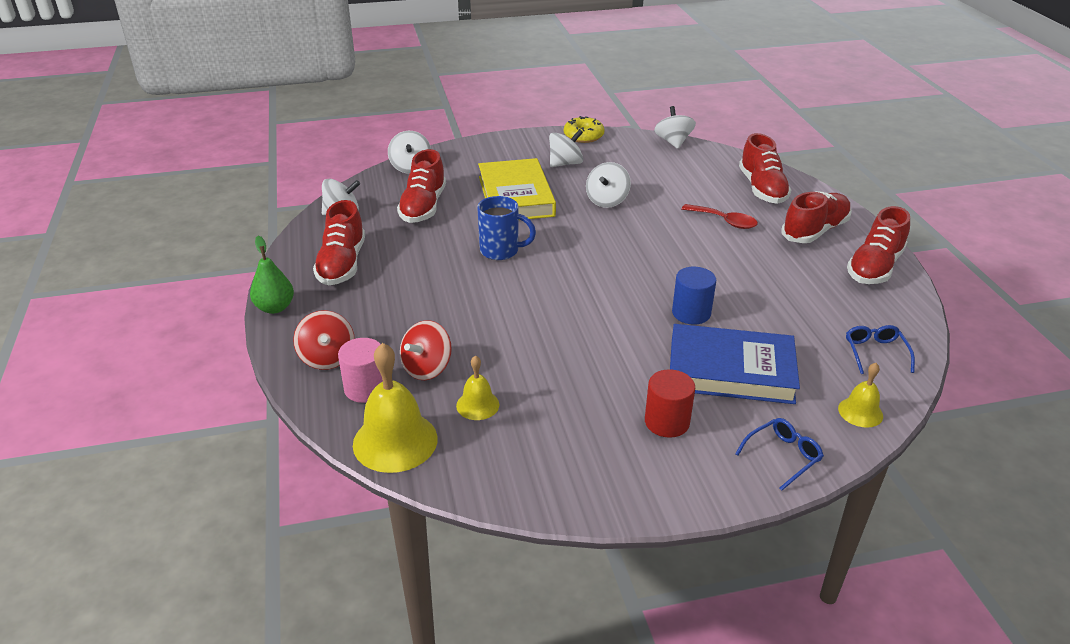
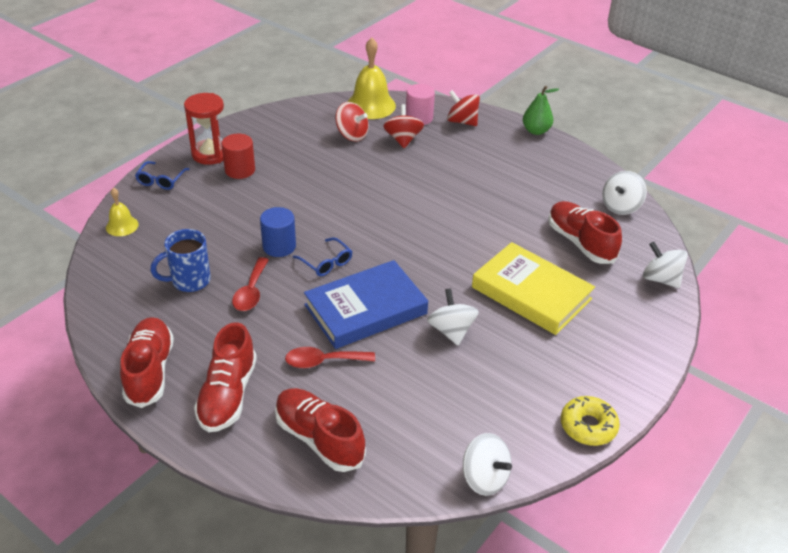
camera: 140 degrees right, 5 degrees up
red shoe [313,200,365,285] -> none
yellow bell [456,355,499,420] -> red spinning top [335,102,369,142]
blue mug [477,196,536,260] -> blue mug moved to [150,229,211,292]
white spinning top [549,129,583,167] -> none
blue book [670,324,800,404] -> blue book moved to [304,260,428,349]
blue glasses [846,325,915,374] -> blue glasses moved to [293,237,352,276]
none -> red hourglass [184,93,224,165]
none -> red spoon [232,257,269,311]

